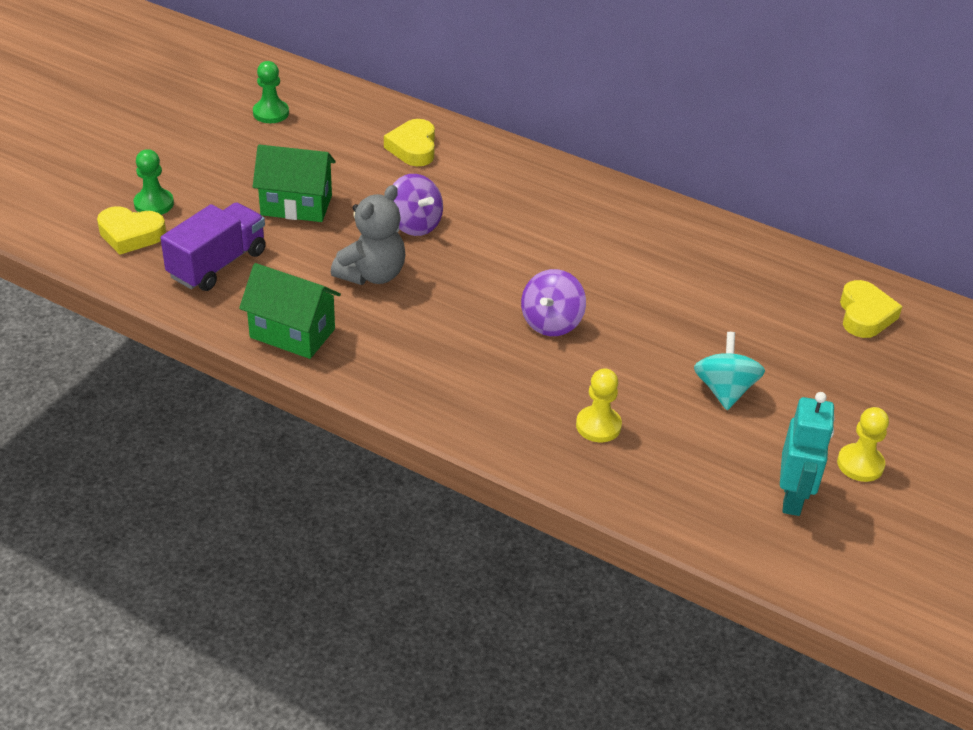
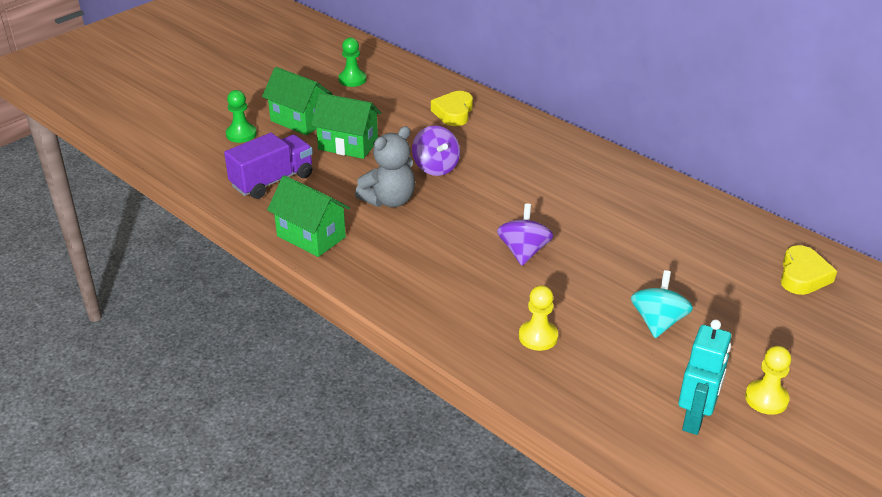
camera: 15 degrees right, 5 degrees down
yellow heart [97,206,166,255] -> none
purple spinning top [521,269,586,336] -> purple spinning top turned 150 degrees clockwise [497,203,553,266]
none -> green house [262,67,333,135]

